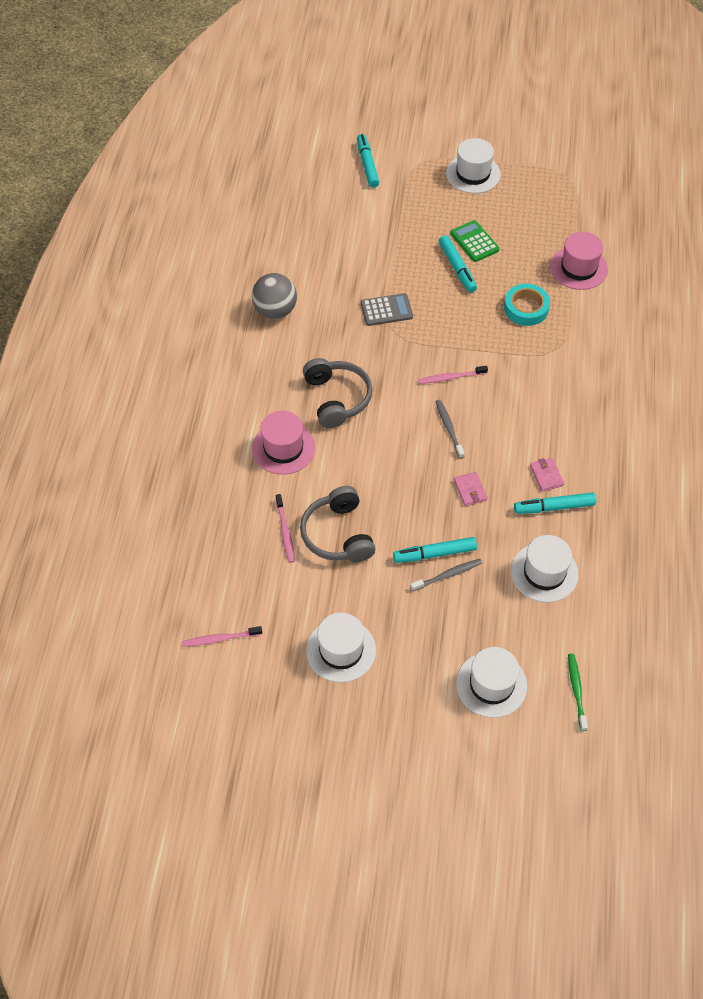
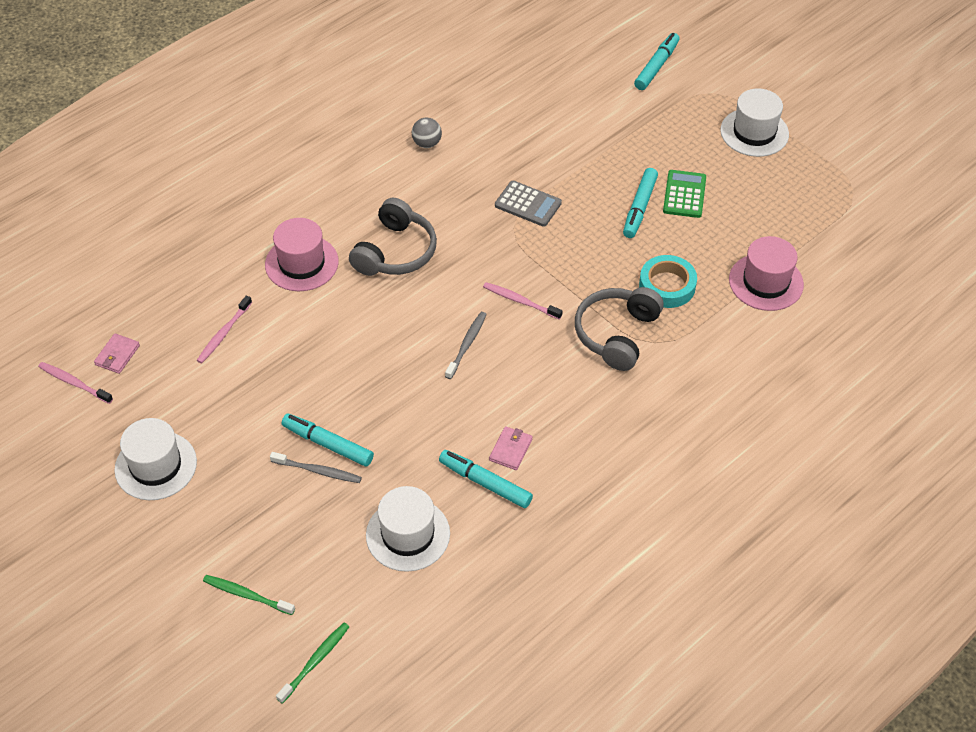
camera: 40 degrees right, 5 degrees down
grey ball [252,273,297,319] -> grey ball [412,118,442,148], size x0.58
grey headphones [300,486,375,562] -> grey headphones moved to [575,287,664,371]
pink wallet [454,472,488,506] -> pink wallet moved to [94,333,140,374]
white hat [456,647,527,718] -> green toothbrush [203,575,295,615]

